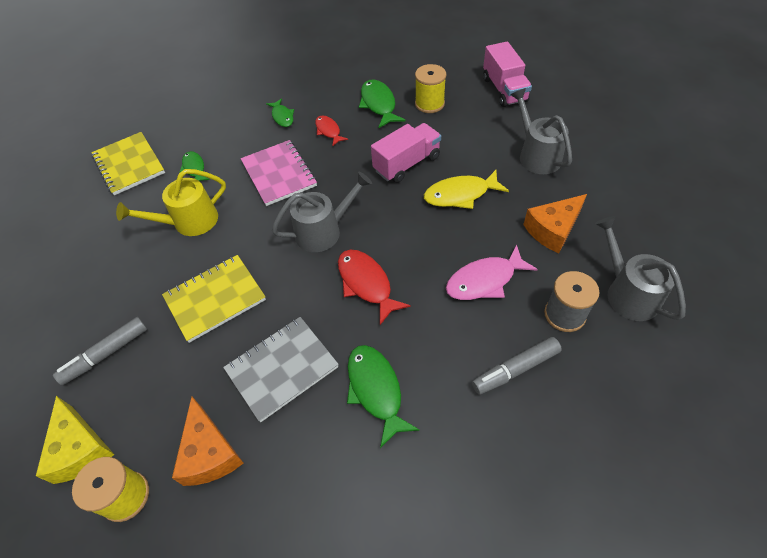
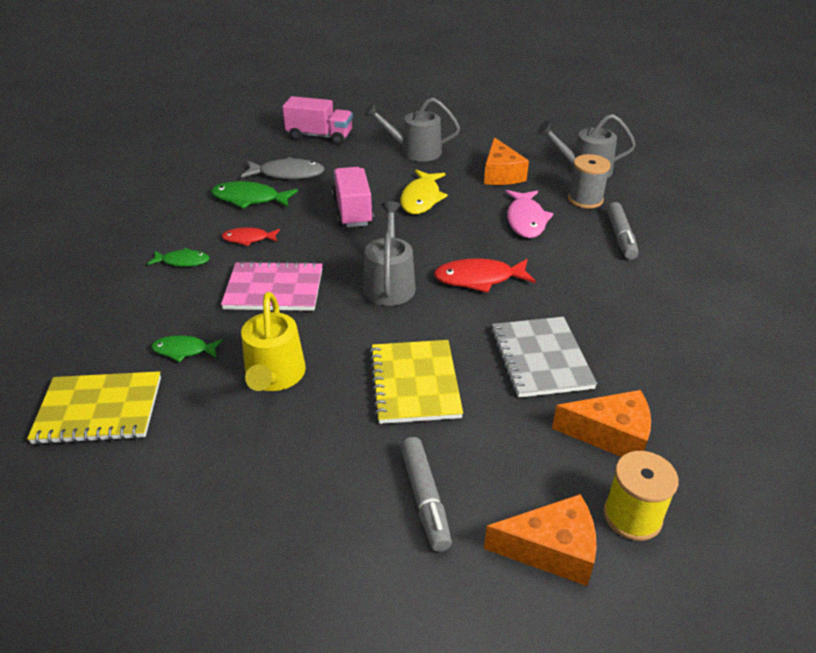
camera: 65 degrees left, 15 degrees down
yellow cheese [36,396,115,484] -> orange cheese [484,494,596,586]
green fish [347,345,420,448] -> none
yellow spool [415,64,446,113] -> grey fish [241,157,325,179]

